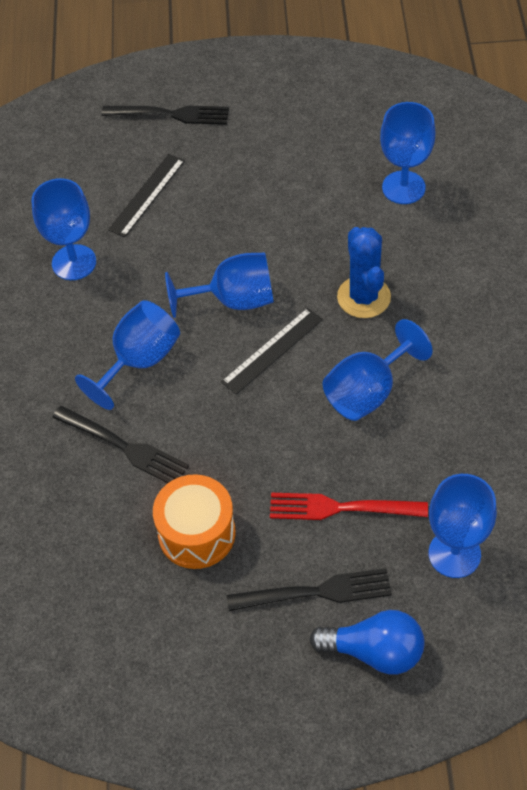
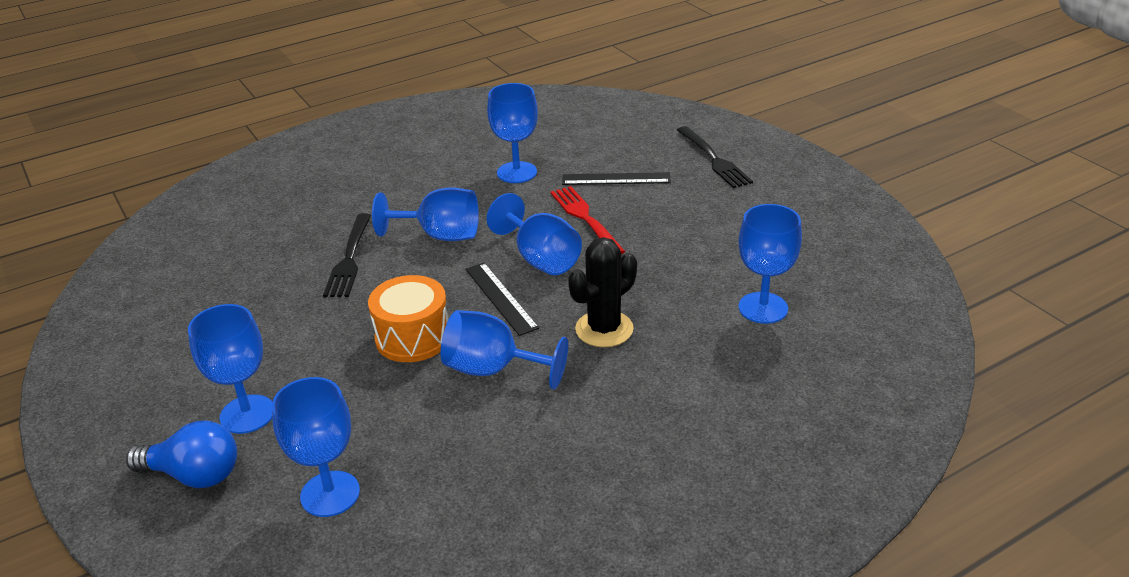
camera: 60 degrees right, 20 degrees down
orange drum [153,474,236,569] -> orange drum moved to [368,275,449,362]
black ruler [221,308,323,395] -> black ruler turned 45 degrees clockwise [466,263,539,336]
black fork [227,568,392,611] -> blue goblet [188,304,272,434]
red fork [270,493,428,520] -> red fork moved to [550,186,625,254]
blue light bulb [310,610,424,674] -> blue light bulb turned 60 degrees counterclockwise [126,421,237,488]
blue cactus [337,227,391,318] -> black cactus [568,237,637,347]

